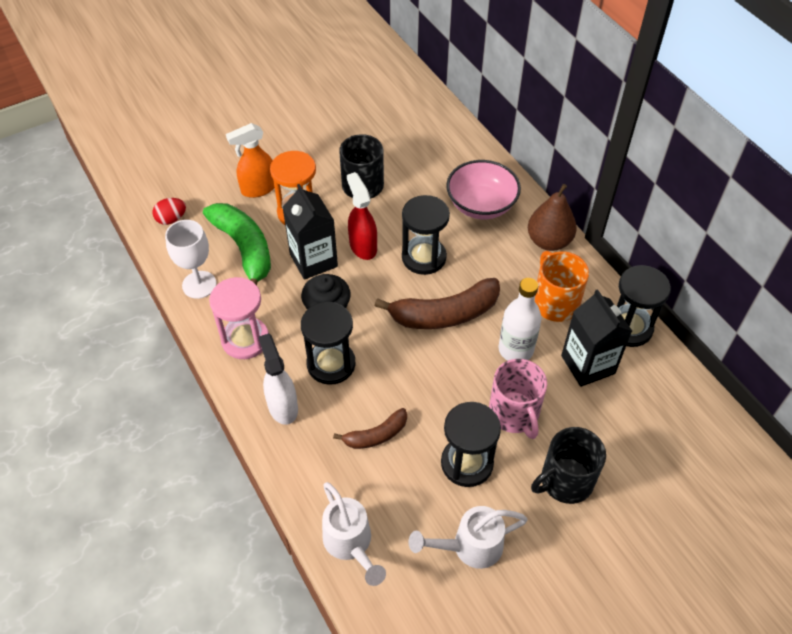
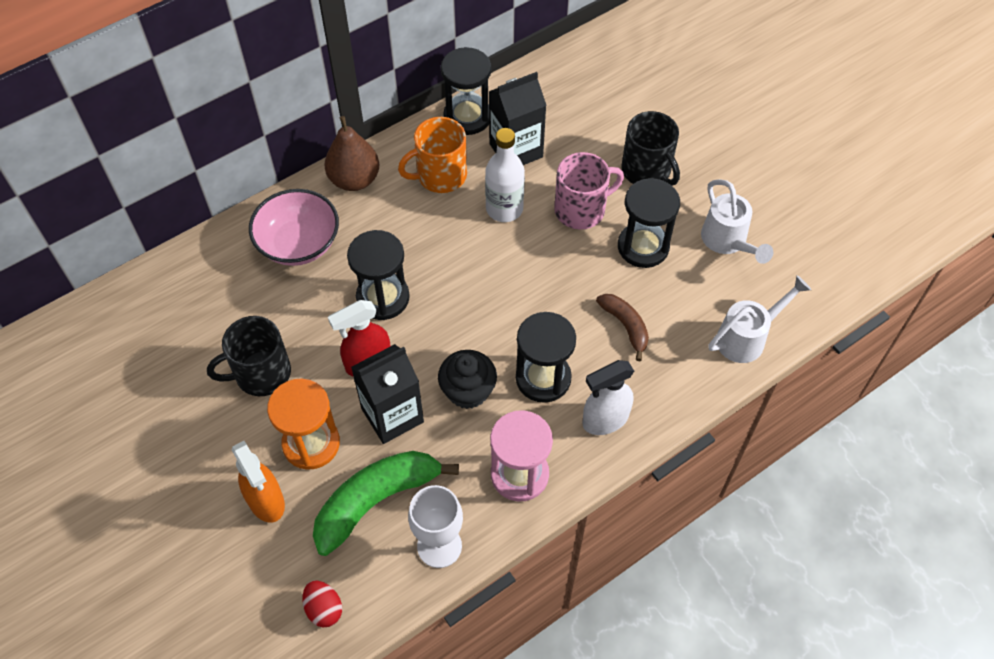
camera: 95 degrees left, 5 degrees up
brown banana [374,278,500,329] -> none

